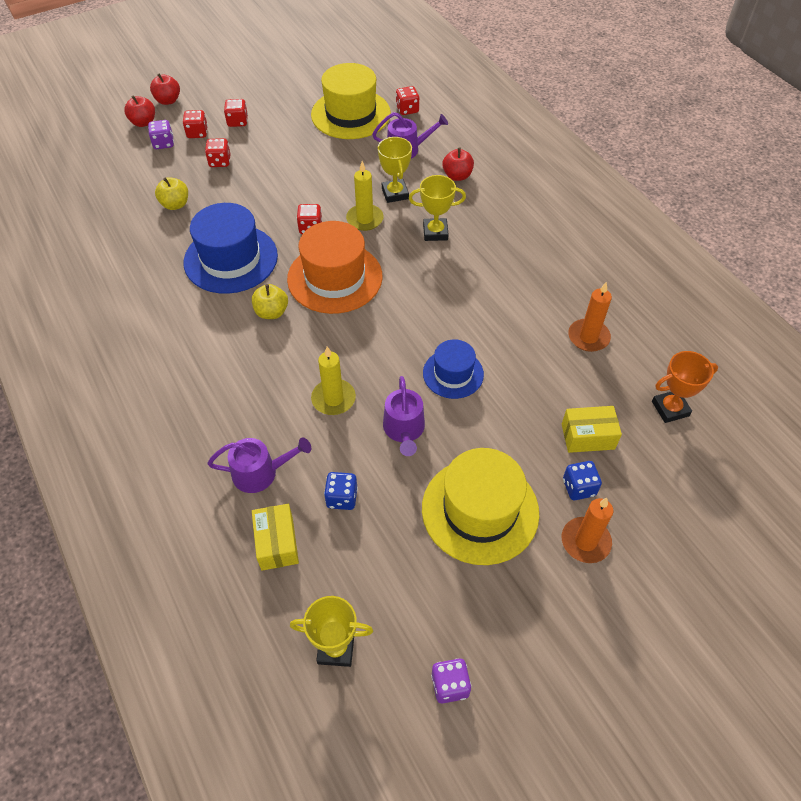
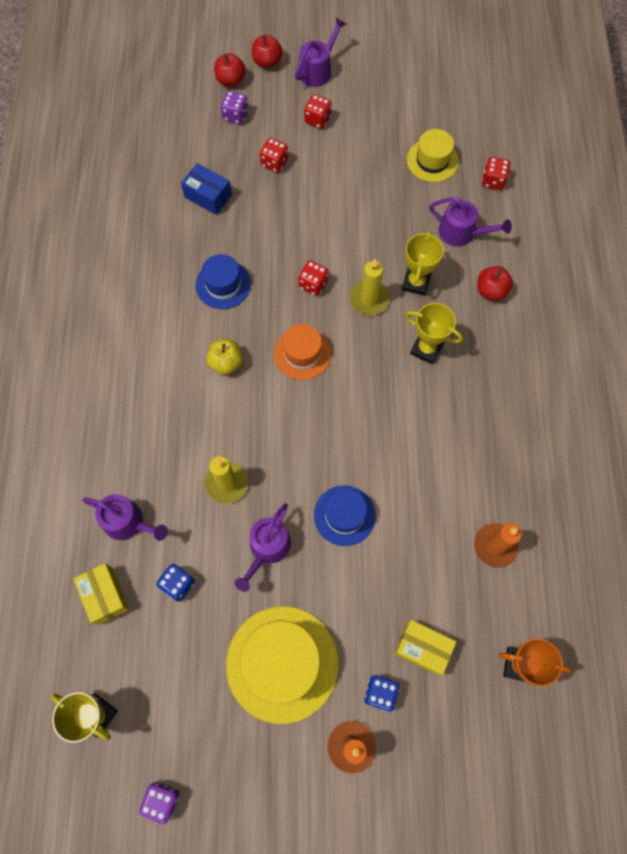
camera: 30 degrees right, 15 degrees up
yellow apple [155,177,188,210] -> blue box [181,163,232,215]
red dice [183,110,208,138] -> none
blue hat [183,203,278,294] -> blue hat [196,254,251,309], size x0.58
yellow box [252,504,299,571] -> yellow box turned 45 degrees counterclockwise [73,563,129,625]
orange hat [287,221,383,314] -> orange hat [274,324,331,380], size x0.58
yellow hat [311,63,391,139] -> yellow hat [407,129,459,182], size x0.58
none -> purple watering can [295,18,346,87]

